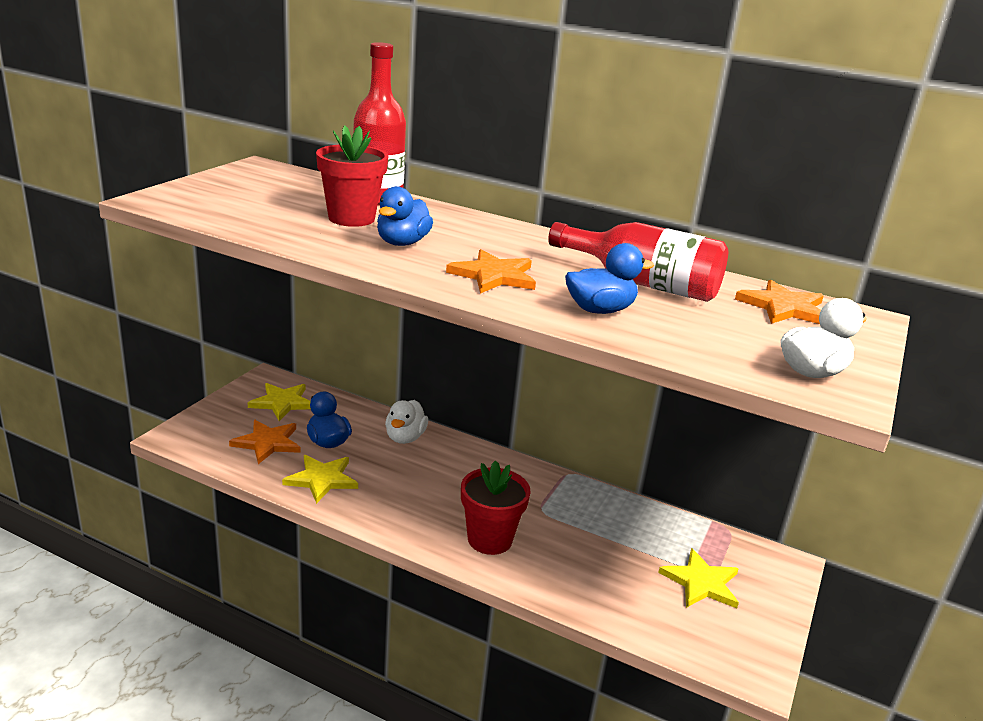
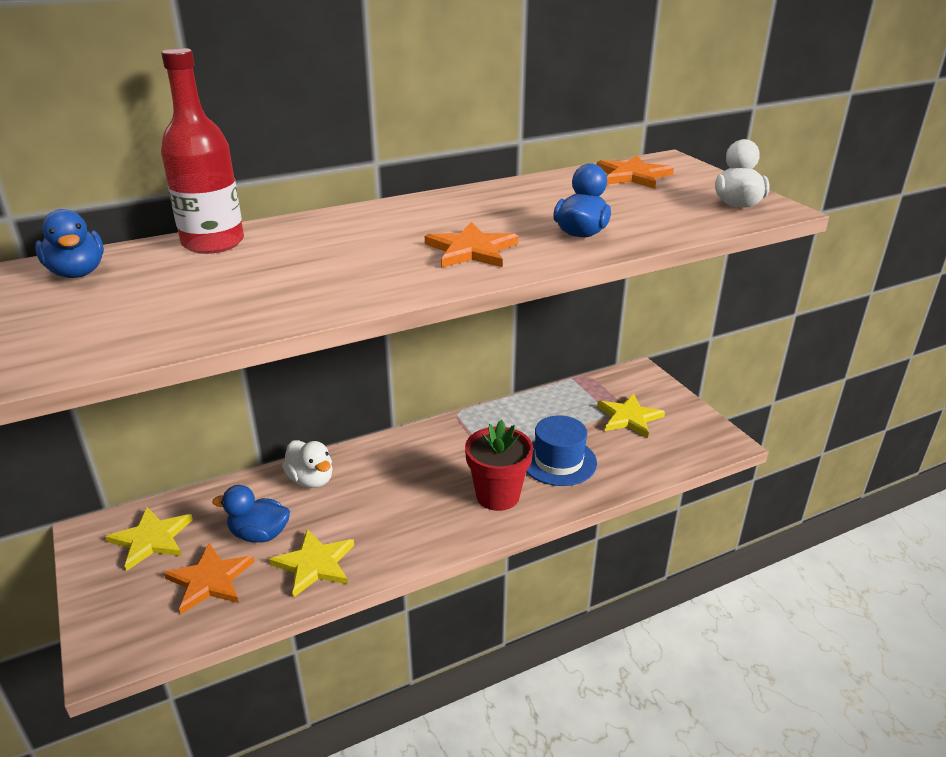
camera: 50 degrees left, 5 degrees up
red flower pot [316,125,389,227] -> none
blue duck [377,186,433,246] -> blue duck moved to [35,209,104,278]
red bottle [548,222,728,302] -> none
none -> blue hat [526,415,597,486]

